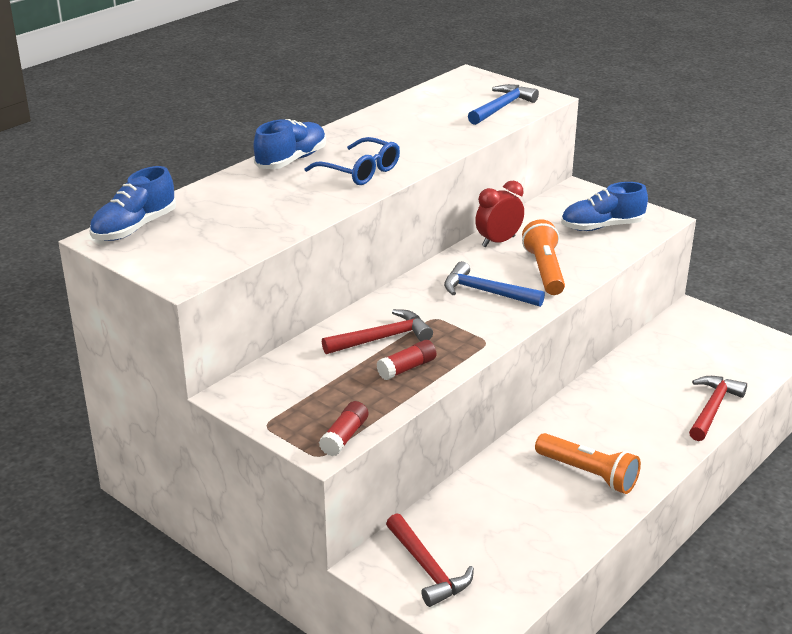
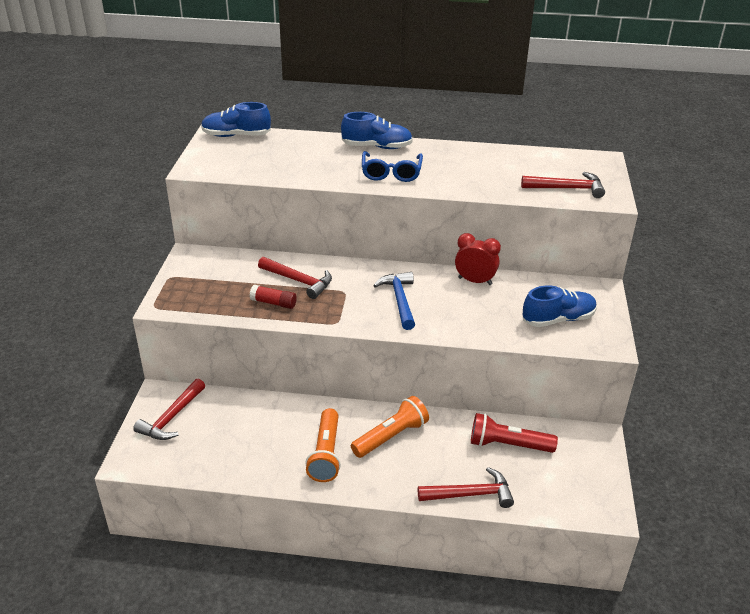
camera: 55 degrees right, 5 degrees up
red glue stick [319,401,368,456] -> none
blue hammer [468,84,539,125] -> red hammer [521,172,605,198]
orange flashlight [522,219,565,295] -> orange flashlight moved to [351,396,429,458]
blue shoe [561,182,648,231] -> blue shoe turned 120 degrees clockwise [523,286,597,327]
none -> red flashlight [471,413,558,453]

